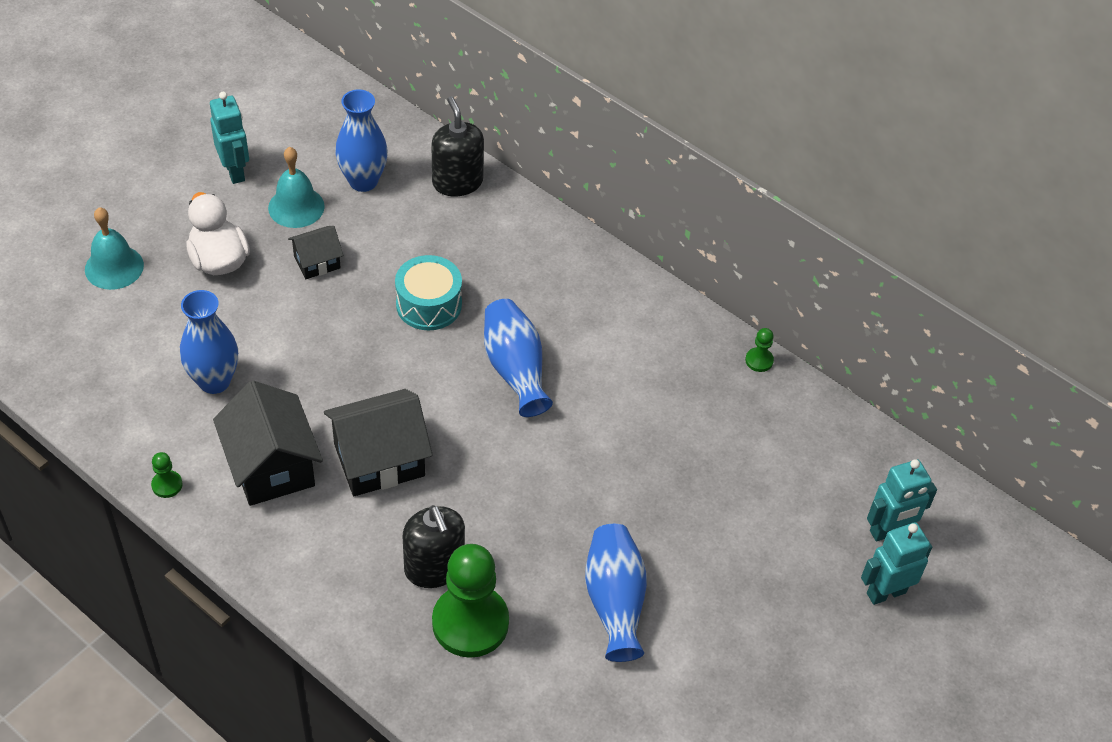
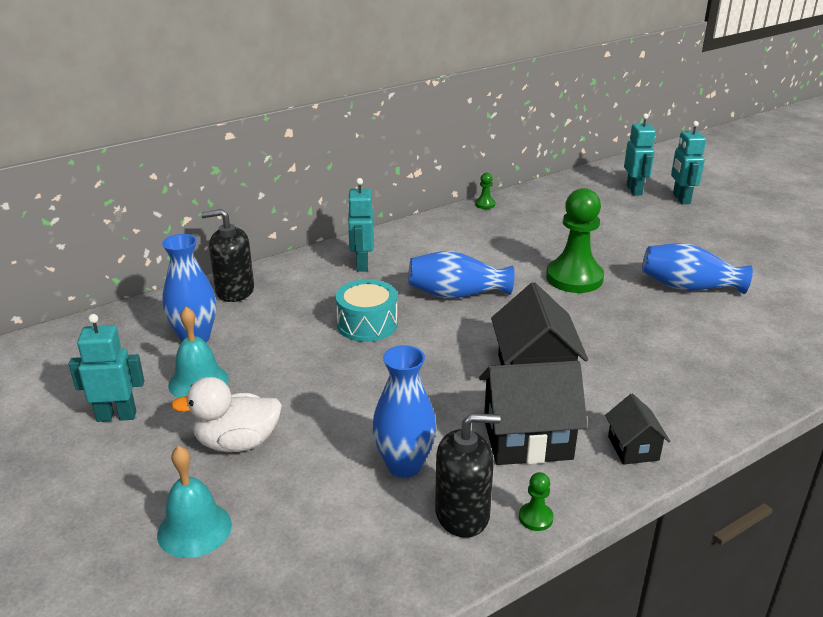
camera: 70 degrees left, 20 degrees down
black house [288,226,343,279] -> black house moved to [605,394,670,465]
black soap dispenser [403,505,465,588] -> black soap dispenser moved to [435,413,501,538]
green pawn [432,544,509,658] -> green pawn moved to [546,188,604,293]
none -> turquoise robot [347,178,374,272]

